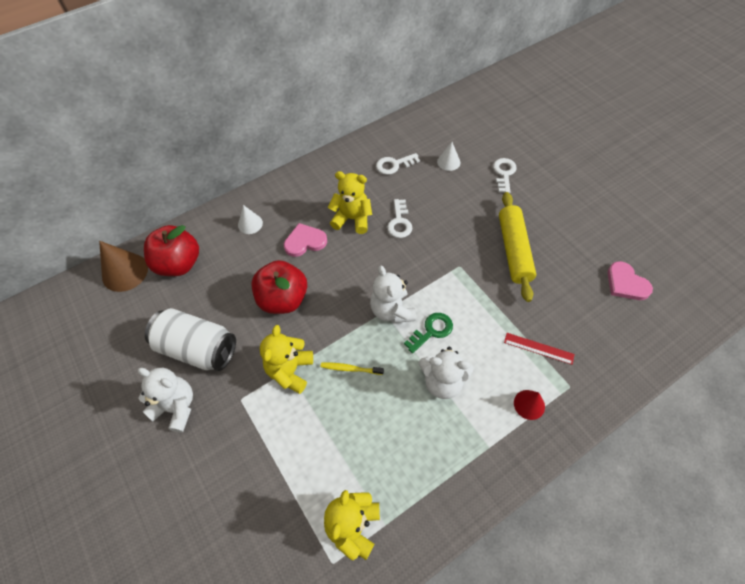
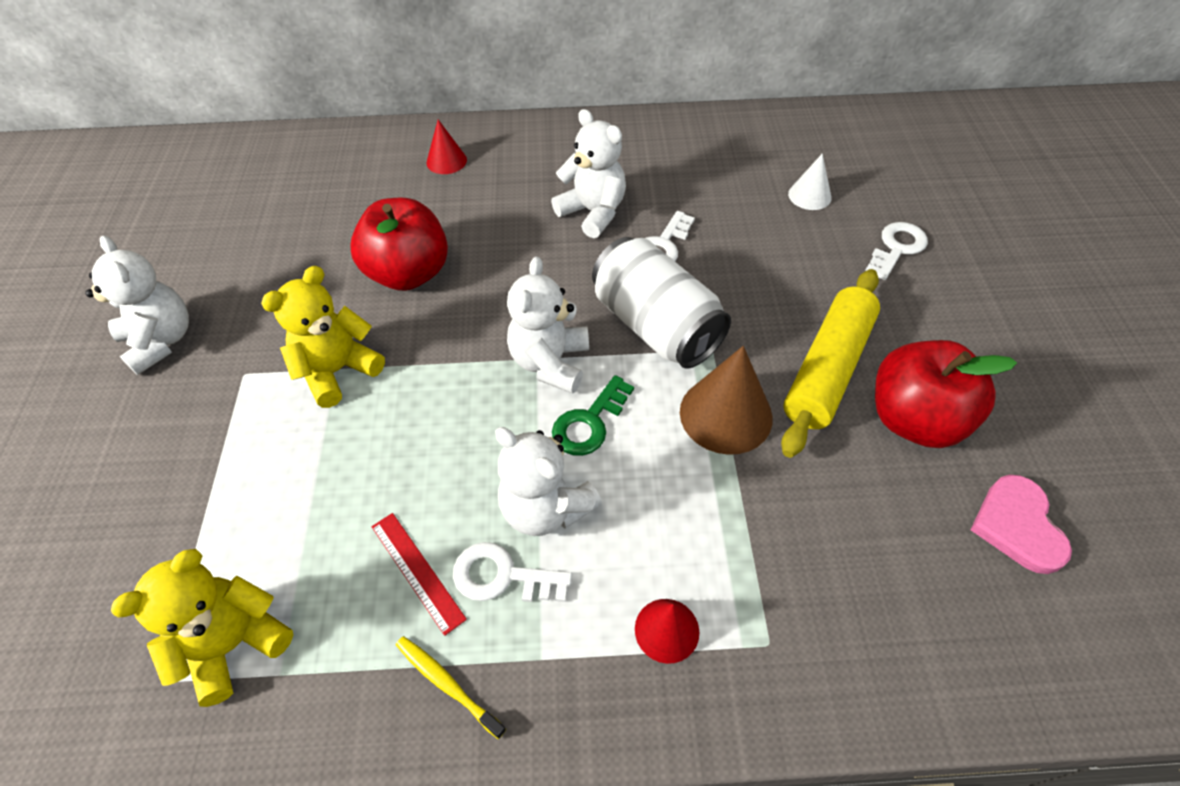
camera: 30 degrees right, 5 degrees down
brown cone [99,241,148,292] -> brown cone moved to [680,346,773,455]
red apple [144,225,199,276] -> red apple moved to [875,340,1017,448]
white can [145,308,236,371] -> white can moved to [592,237,731,369]
white cone [238,205,263,234] -> red cone [426,120,467,174]
pink heart [284,223,327,257] -> none
yellow toothbrush [321,363,384,375] -> yellow toothbrush moved to [396,636,506,739]
yellow teddy bear [328,171,372,234] -> white teddy bear [551,109,626,238]
white key [376,153,420,175] -> white key moved to [453,542,572,602]
green key [404,313,453,353] -> green key turned 135 degrees clockwise [552,375,634,456]
red ruler [504,333,575,365] -> red ruler moved to [372,513,467,636]

